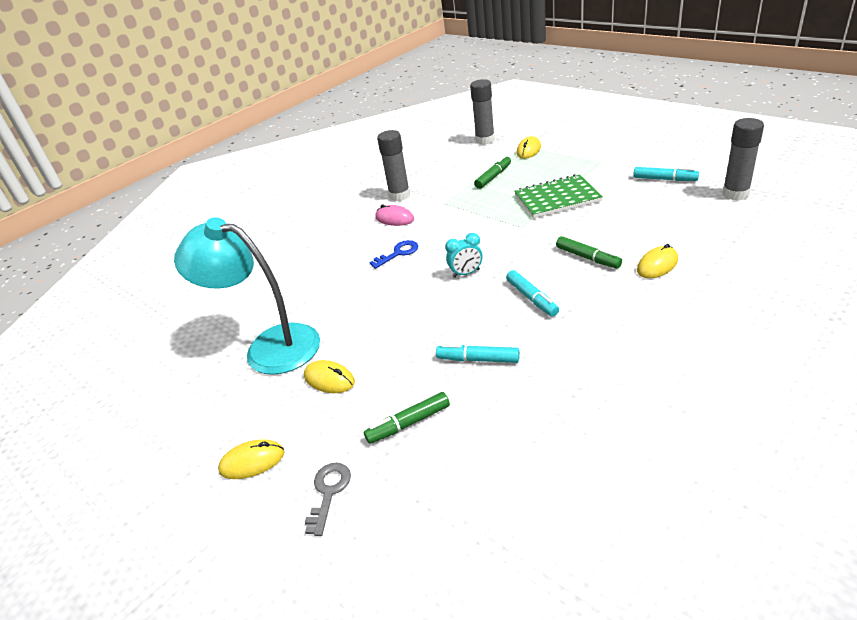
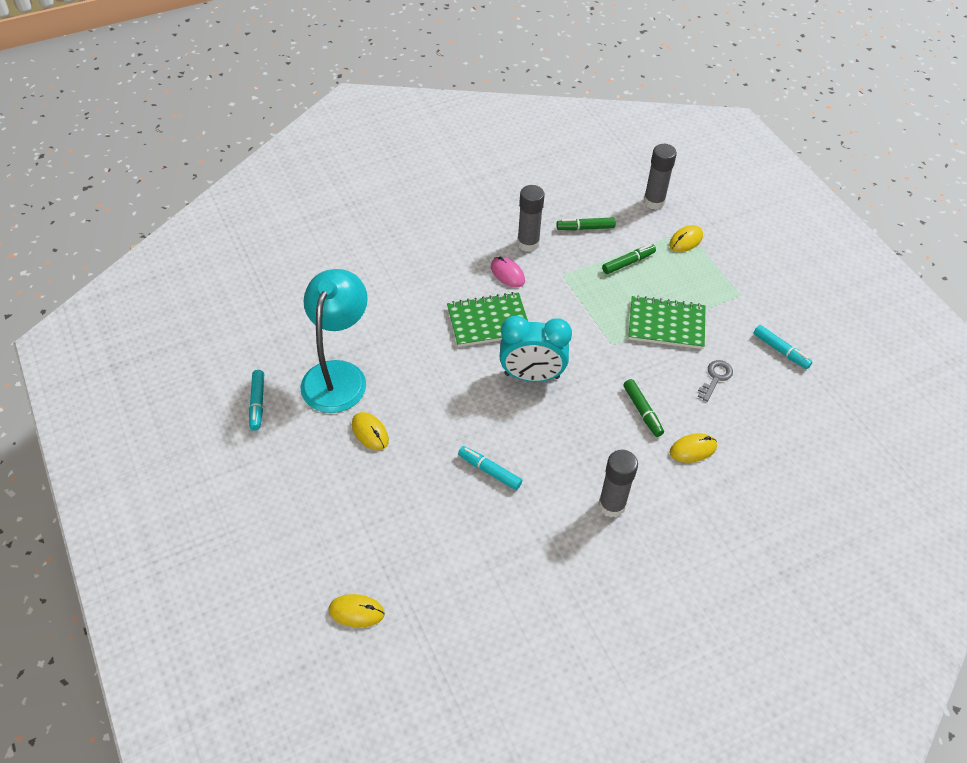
camera: 15 degrees right, 15 degrees up
turquoise lamp [174,217,320,375] -> turquoise lamp turned 60 degrees clockwise [300,269,368,413]
yellow mouse [218,439,285,479] -> yellow mouse moved to [329,594,385,628]
grey key [305,463,351,536] -> grey key moved to [698,360,733,402]
green marker [364,392,450,444] -> green marker moved to [557,217,616,231]
blue key [369,240,418,269] -> green notebook [447,292,528,347]
turquoise clock [445,233,482,278] -> turquoise clock [500,316,572,382], size x2.01
turquoise marker [506,270,559,317] -> turquoise marker moved to [249,370,264,431]
grey glue stick [723,118,764,201] -> grey glue stick moved to [598,450,638,517]

